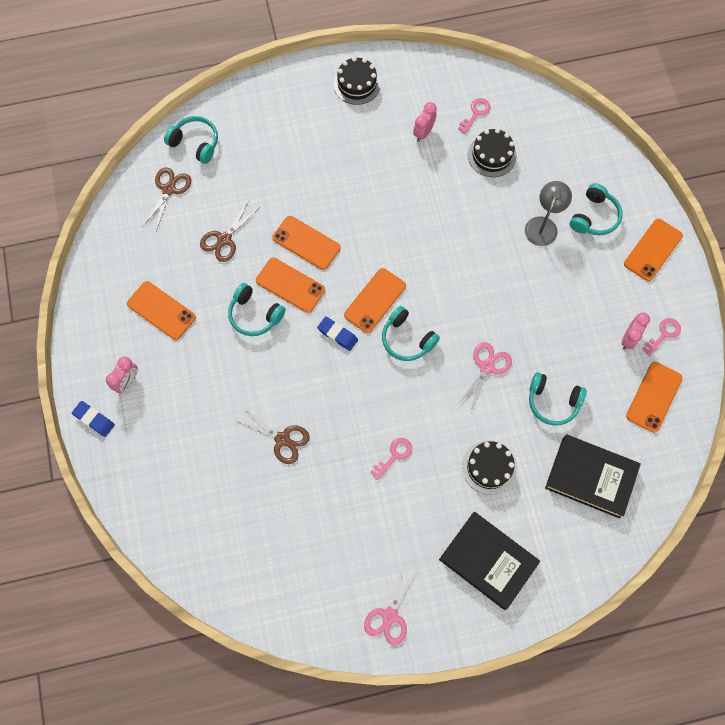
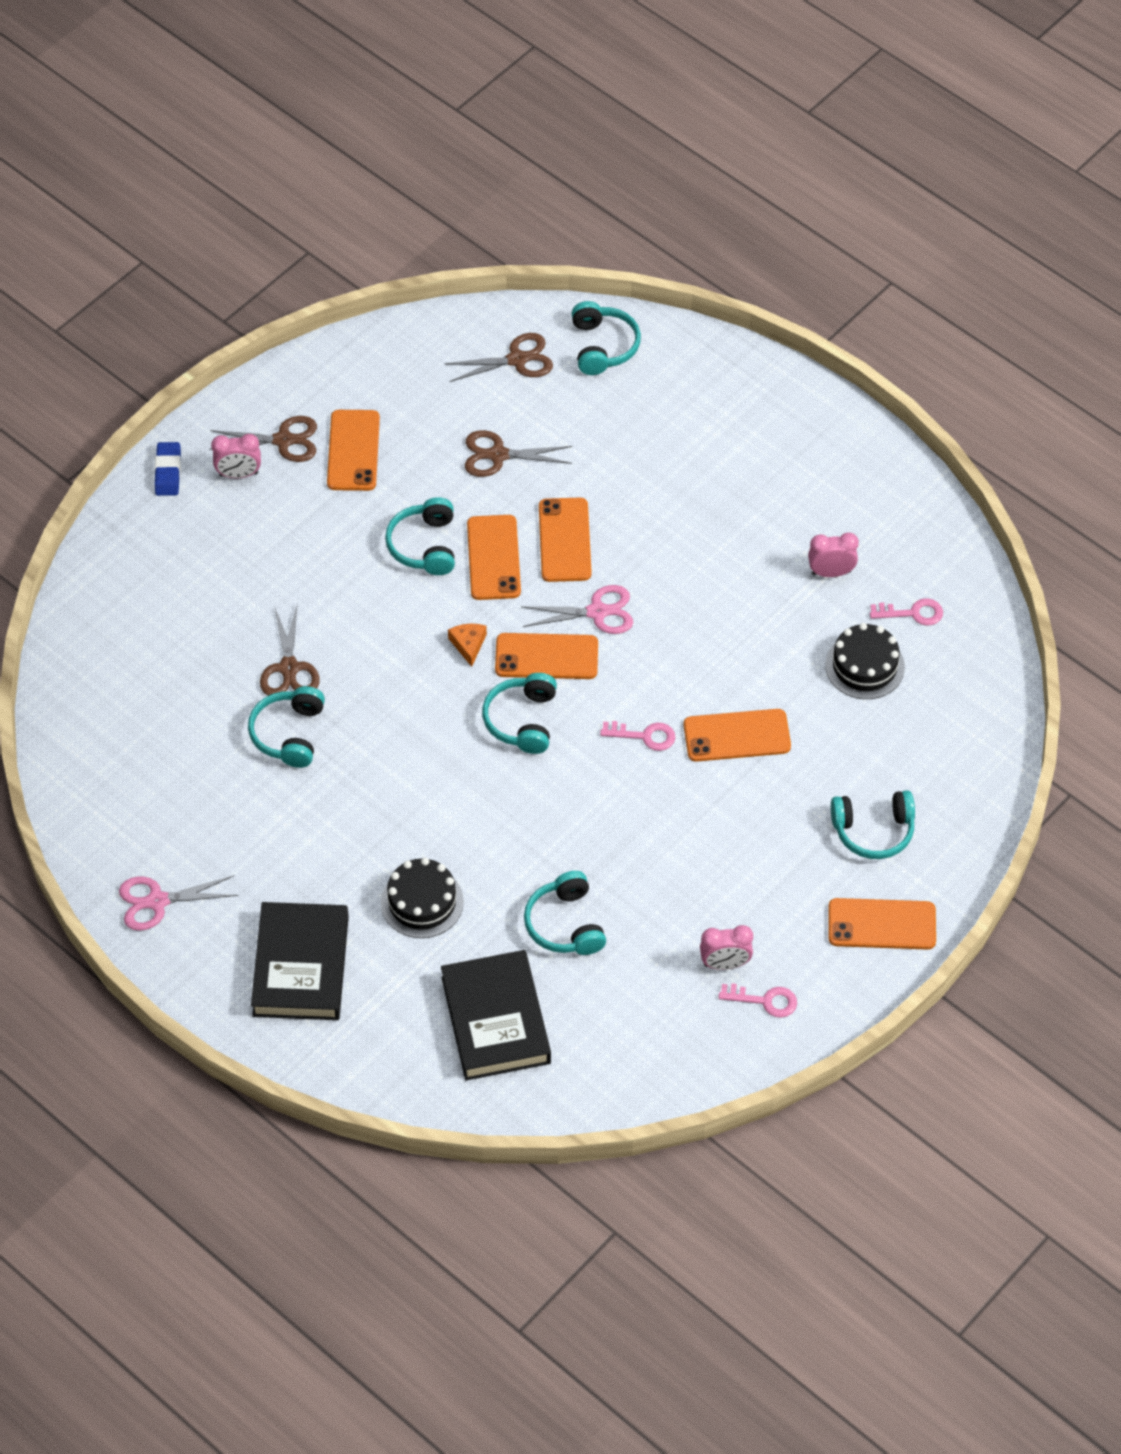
camera: 55 degrees right, 15 degrees down
blue eraser [317,316,358,351] -> orange cheese [448,624,487,667]
black cake [333,57,381,105] -> none
pink key [370,438,412,480] -> pink key moved to [600,721,675,751]
pink scissors [459,342,512,412] -> pink scissors moved to [521,585,633,634]
grey lamp [525,181,572,246] -> none
orange phone [626,362,682,433] -> orange phone moved to [684,709,791,762]
none -> brown scissors [210,416,317,462]
none -> turquoise headphones [248,686,325,768]

